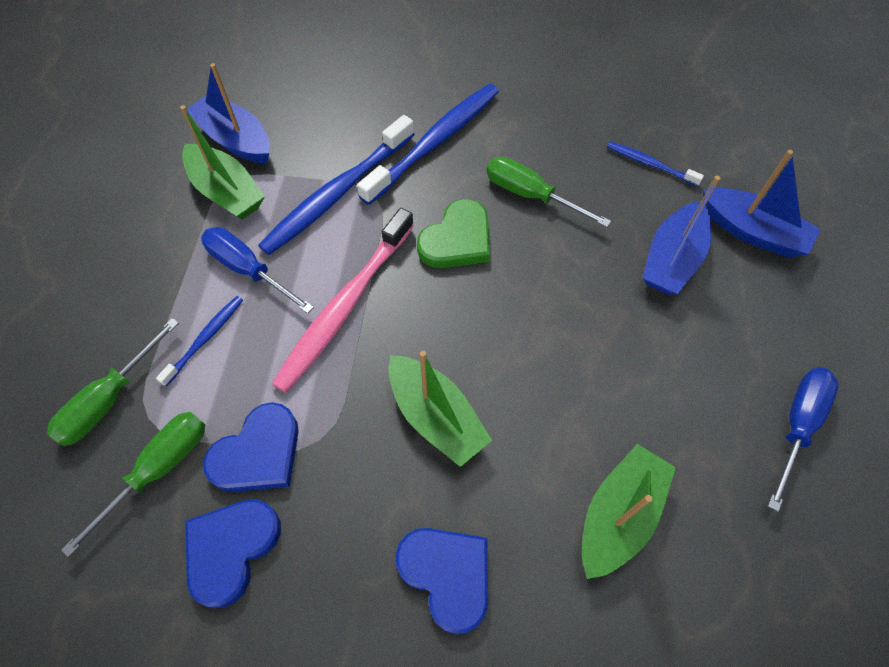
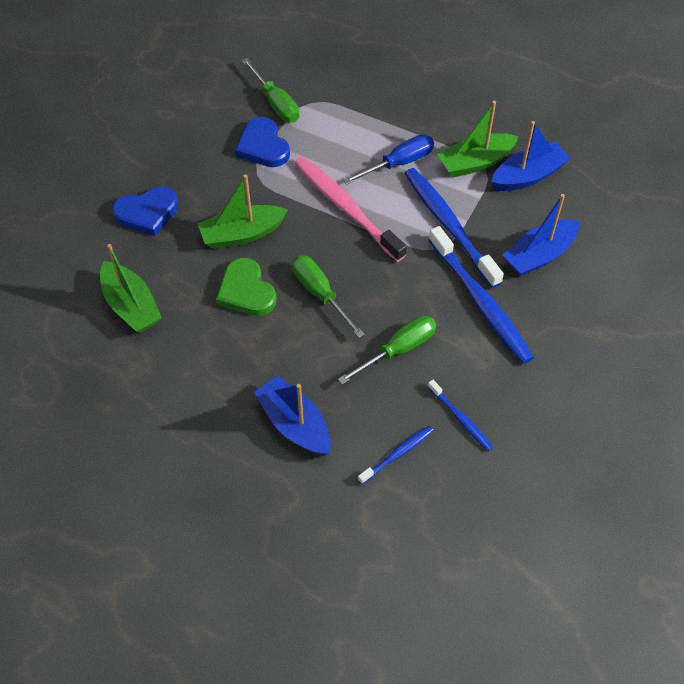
camera: 110 degrees right, 5 degrees down
green screwdriver [47,318,179,446] -> green screwdriver moved to [292,255,365,338]
blue toothbrush [156,296,243,386] -> blue toothbrush moved to [428,380,493,451]
blue heart [185,499,281,608] -> none
green heart [417,199,490,268] -> green heart moved to [216,258,277,316]
blue boat [703,150,821,258] -> blue boat moved to [502,194,579,276]
blue screwdriver [768,367,838,512] -> none

